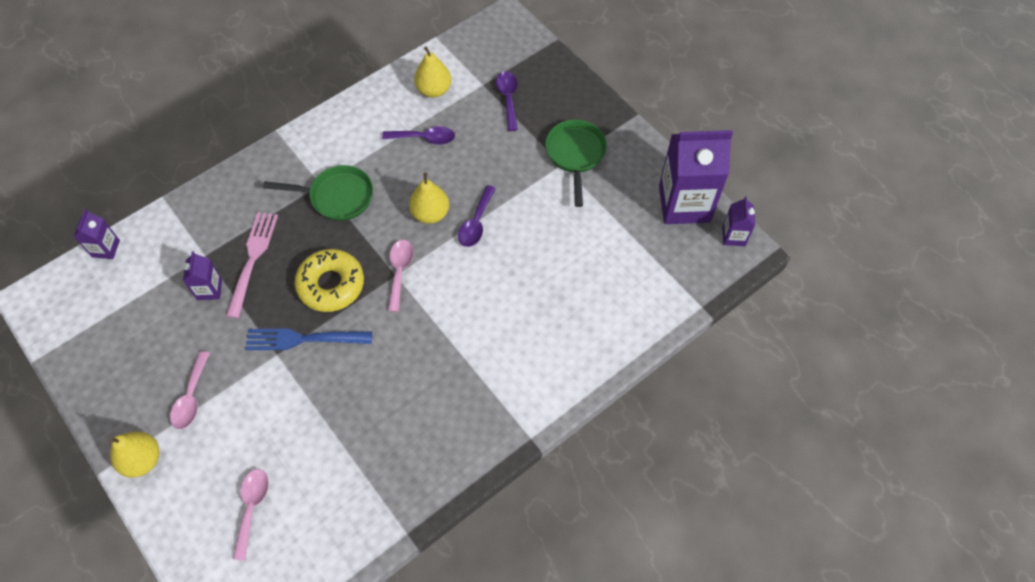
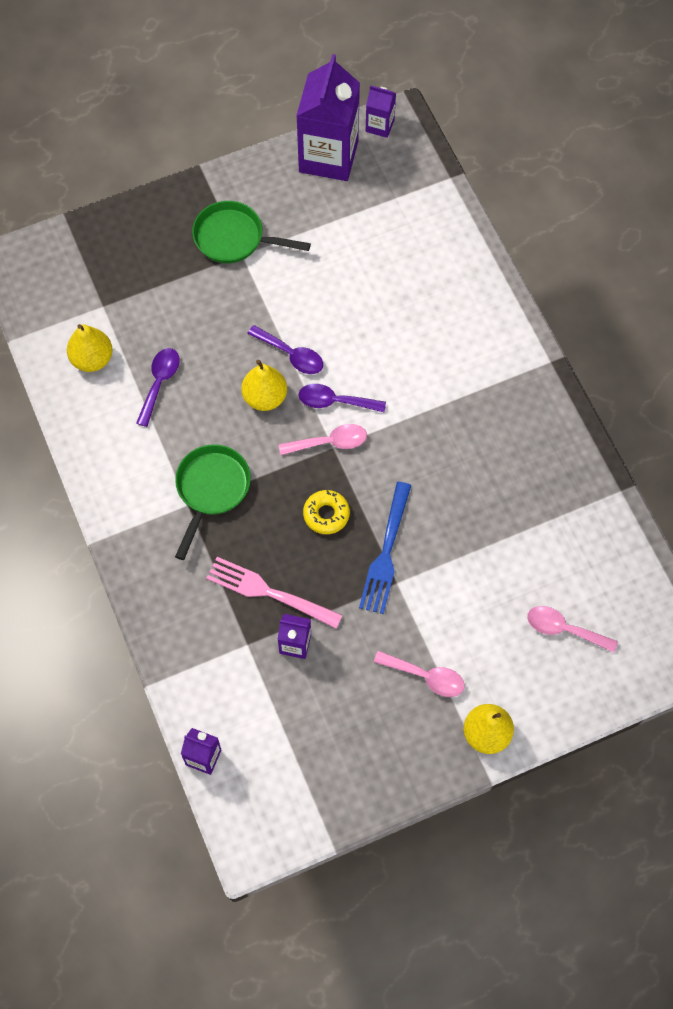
camera: 75 degrees left, 5 degrees up
yellow donut [295,249,364,312] -> yellow donut [303,490,350,534], size x0.60
pink spoon [388,240,414,312] -> pink spoon turned 150 degrees clockwise [279,424,367,455]
purple spoon [496,71,518,131] -> purple spoon moved to [298,384,386,412]

